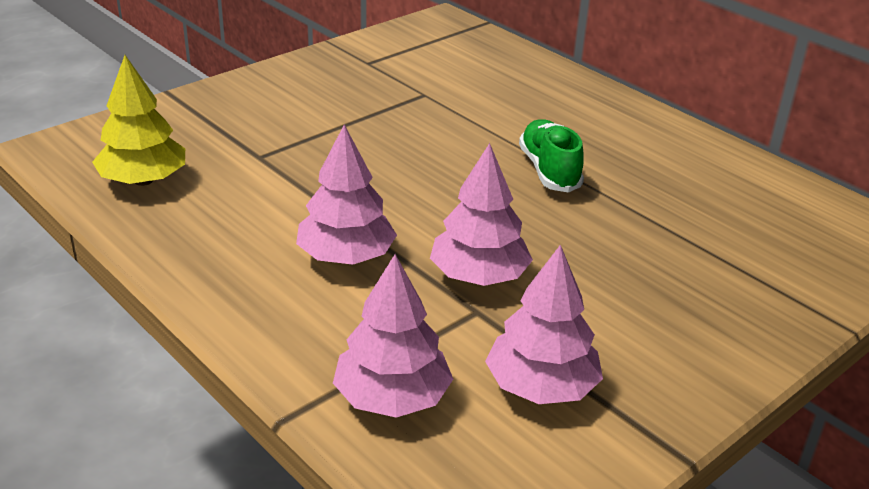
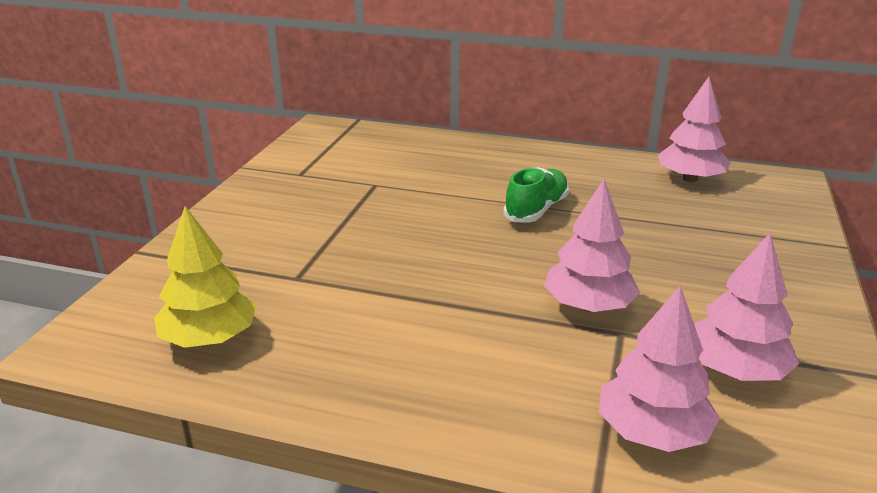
camera: 30 degrees left, 5 degrees down
pink tree [296,124,397,265] -> pink tree moved to [658,77,730,182]
green shoe [519,119,584,193] -> green shoe turned 75 degrees clockwise [503,167,569,223]

